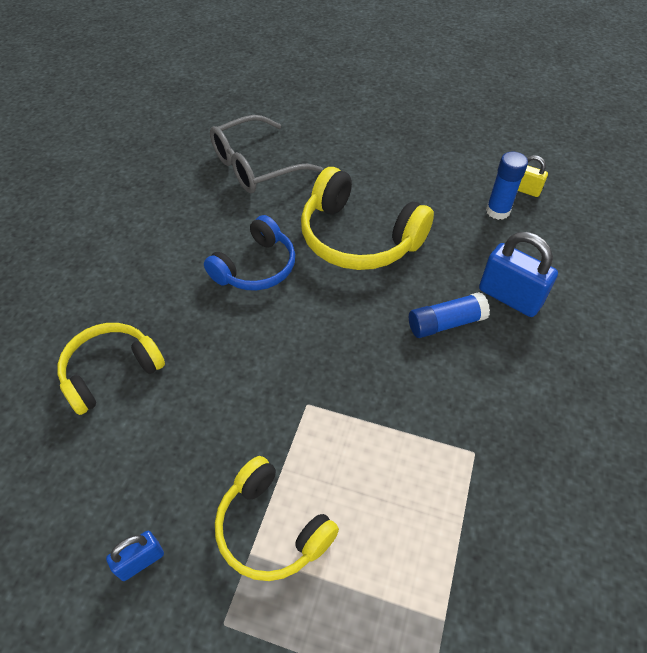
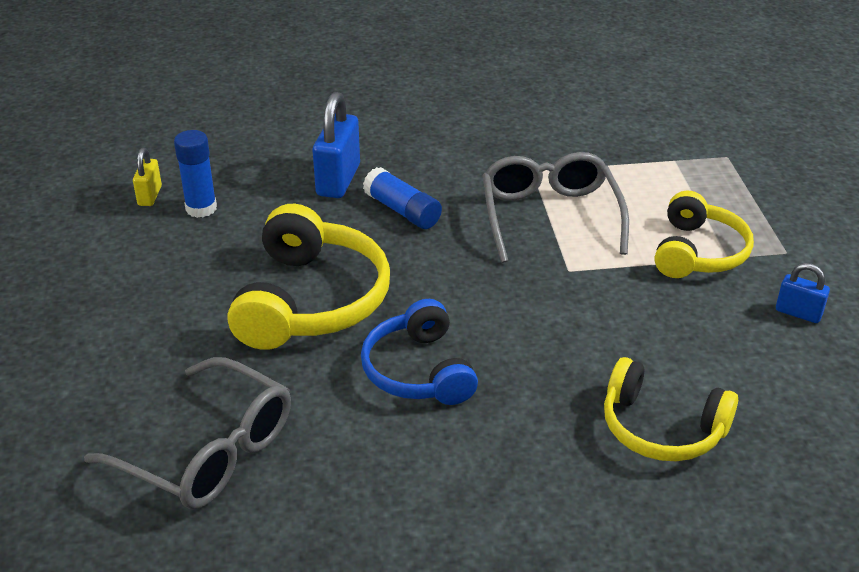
camera: 115 degrees left, 15 degrees down
blue headphones [204,215,295,290] -> blue headphones turned 120 degrees counterclockwise [361,299,478,405]
none -> grey glasses [482,152,629,263]

